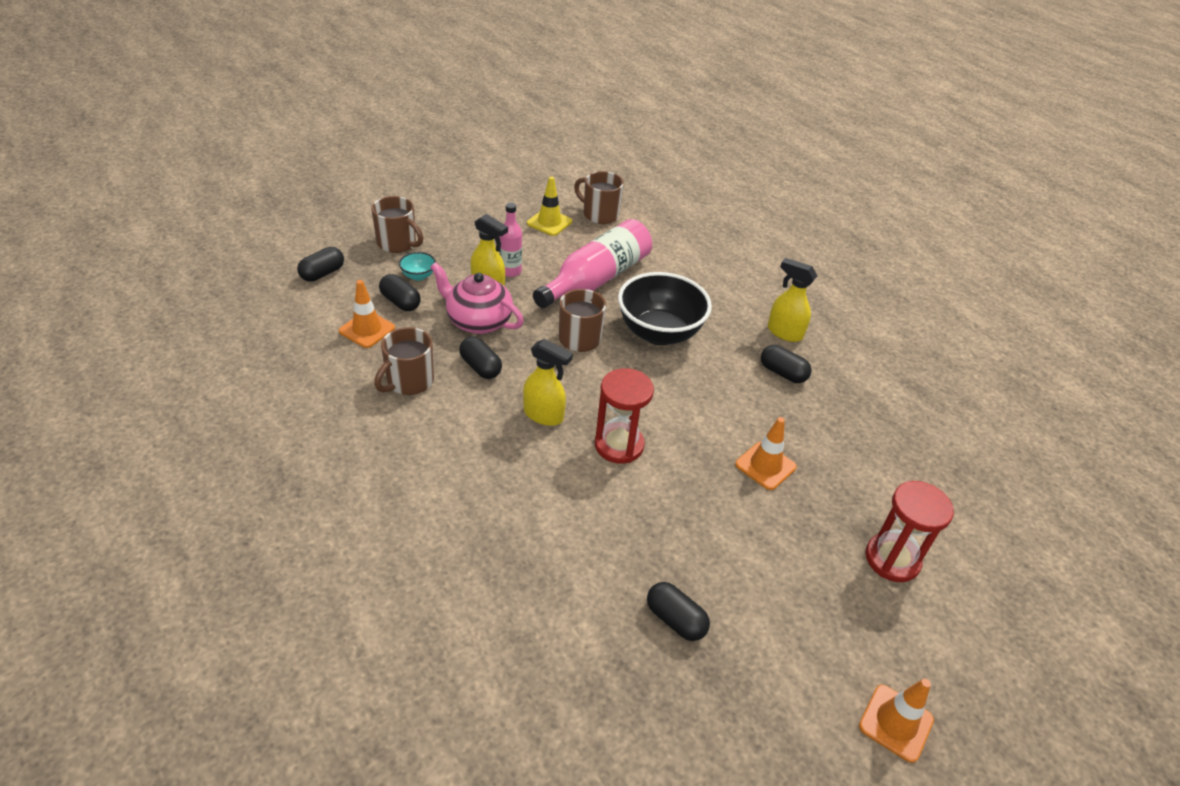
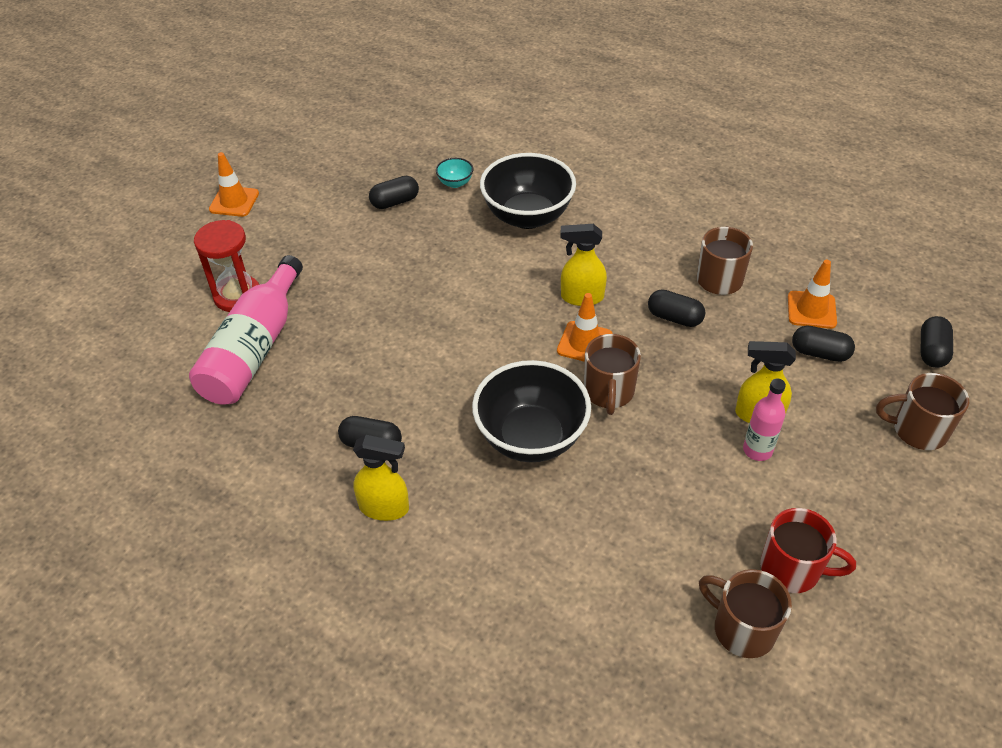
camera: 160 degrees right, 5 degrees up
turquoise bowl [399,252,436,281] -> turquoise bowl moved to [436,158,473,188]
pink teapot [430,262,524,334] -> none
yellow traffic cone [527,176,572,236] -> red mug [760,508,856,593]
pink bottle [533,219,652,308] -> pink bottle moved to [189,255,303,405]
brown mug [574,171,624,224] -> brown mug turned 150 degrees counterclockwise [699,569,792,658]
red hourglass [595,368,654,464] -> none
black capsule [647,582,710,641] -> black capsule turned 45 degrees counterclockwise [369,176,419,209]
orange traffic cone [735,417,797,490] -> orange traffic cone moved to [557,293,613,362]
none -> black bowl [480,153,576,229]

